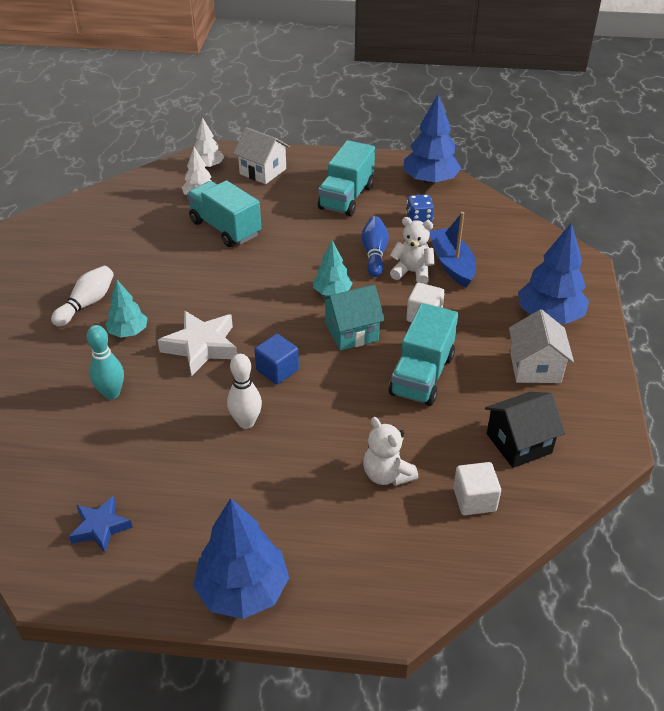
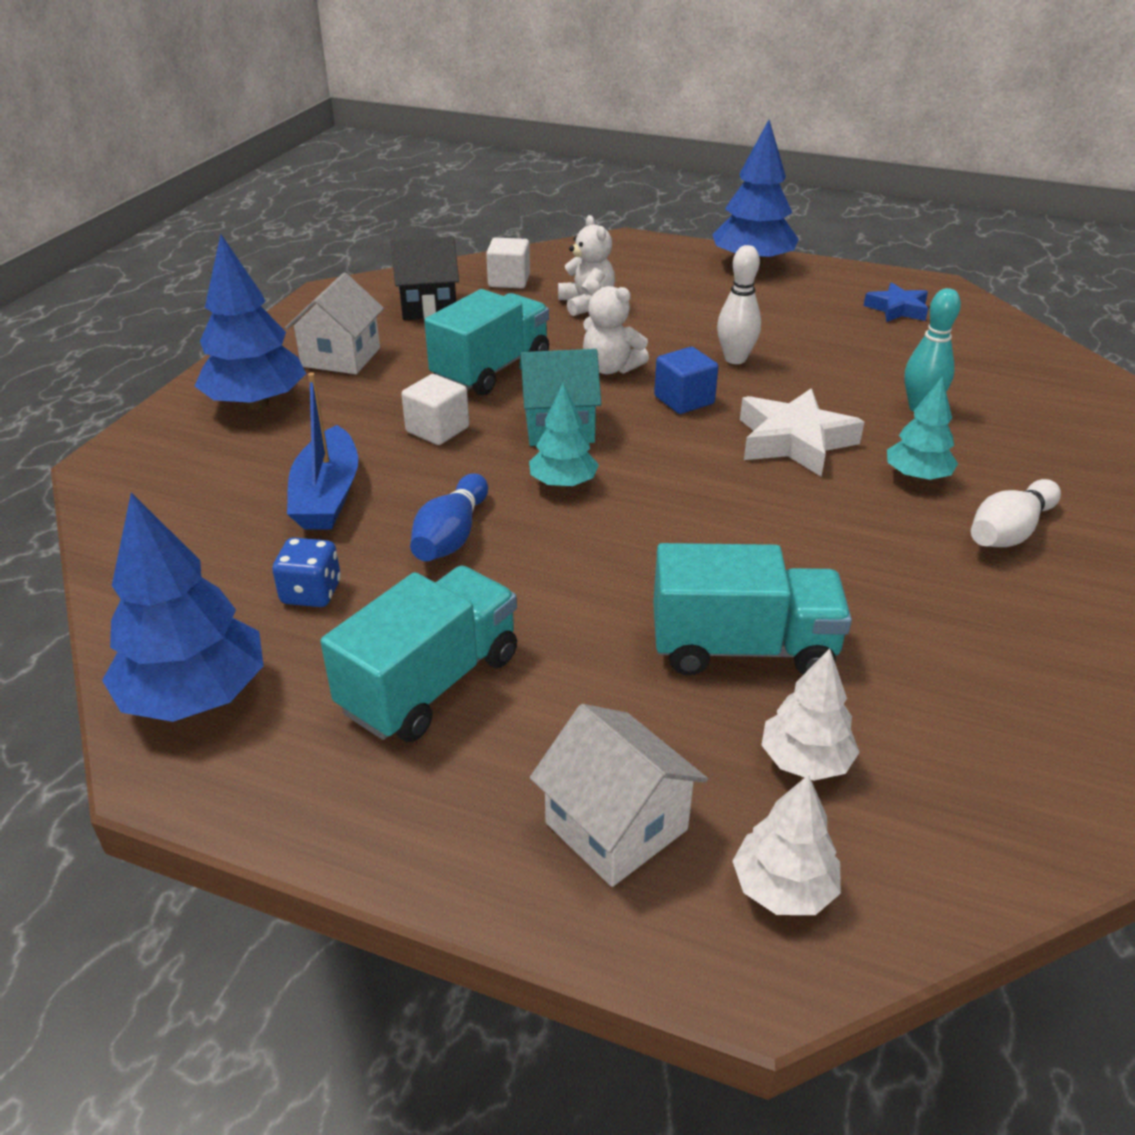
camera: 165 degrees left, 5 degrees down
turquoise truck [187,180,261,247] -> turquoise truck turned 60 degrees counterclockwise [653,543,852,675]
white teddy bear [390,217,435,284] -> white teddy bear moved to [583,280,649,374]

